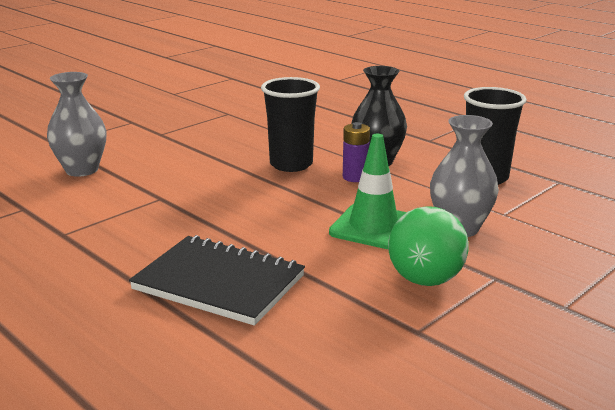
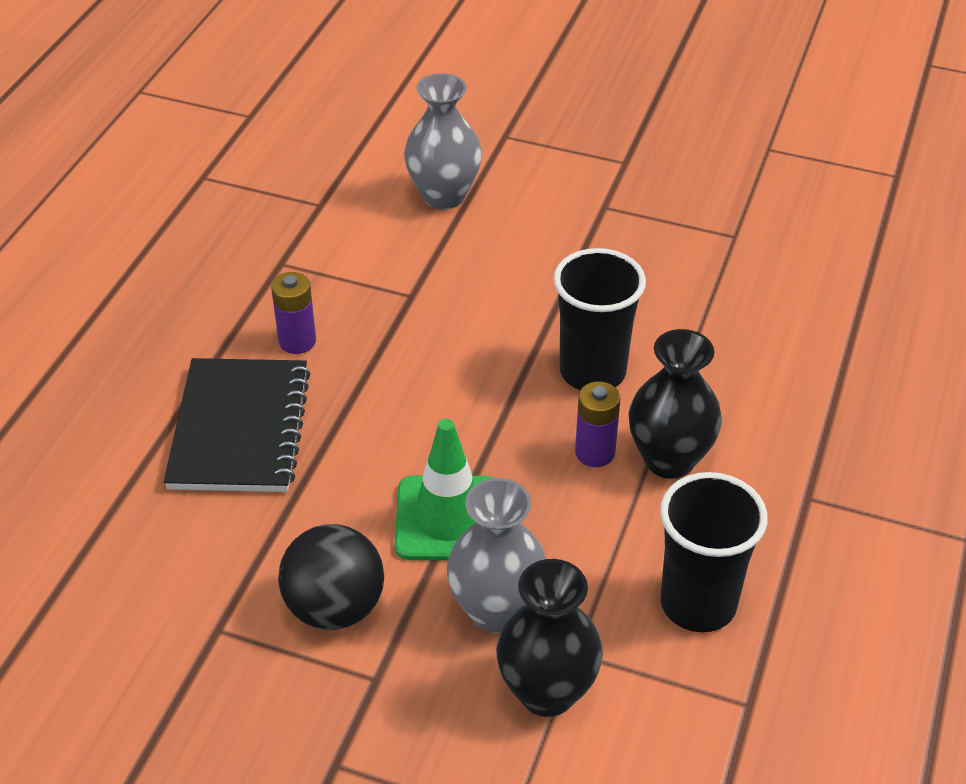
camera: 65 degrees right, 20 degrees up
green ball [388,206,469,286] -> black ball [278,524,384,630]
none -> purple battery [271,272,316,354]
none -> black vase [496,559,603,717]

